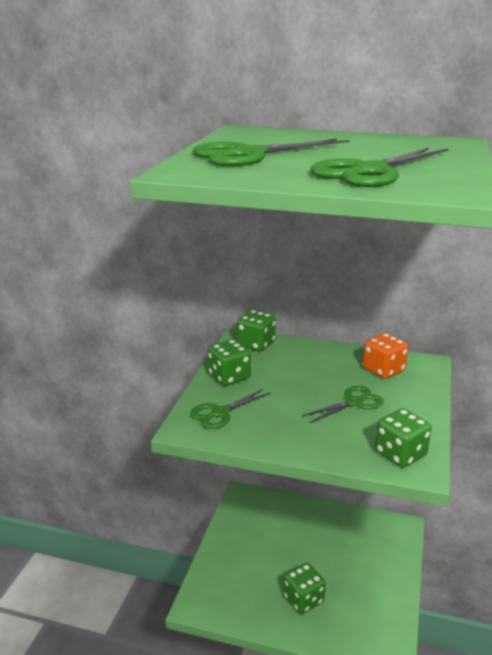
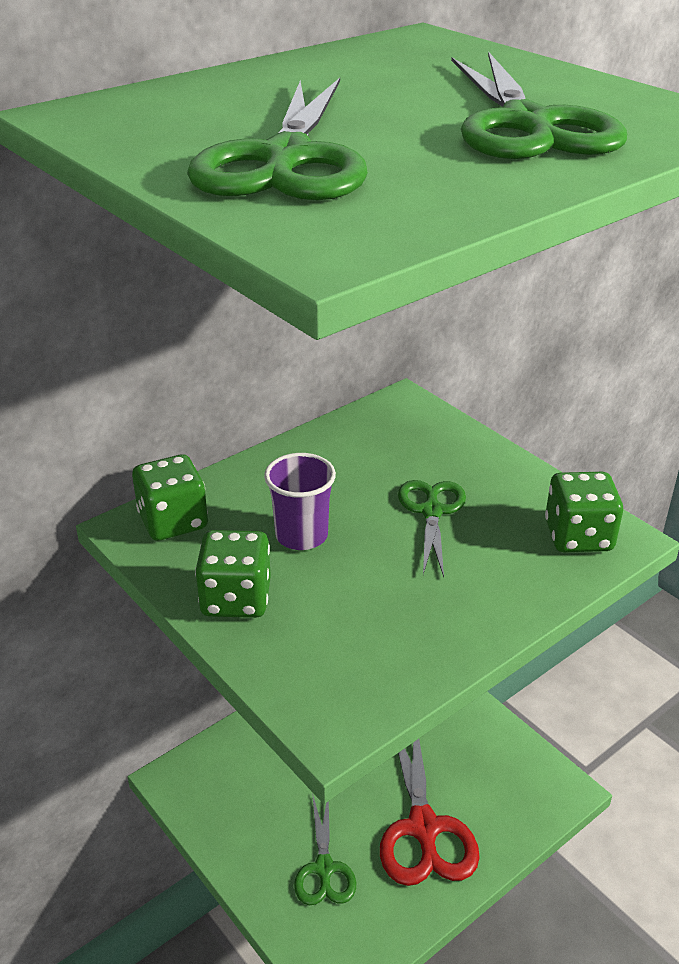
camera: 55 degrees left, 10 degrees up
green scissors [190,388,271,429] -> green scissors moved to [294,793,356,905]
green dice [283,563,326,614] -> red scissors [380,739,480,886]
orange dice [363,333,409,379] -> none
none -> purple cup [264,453,336,550]

